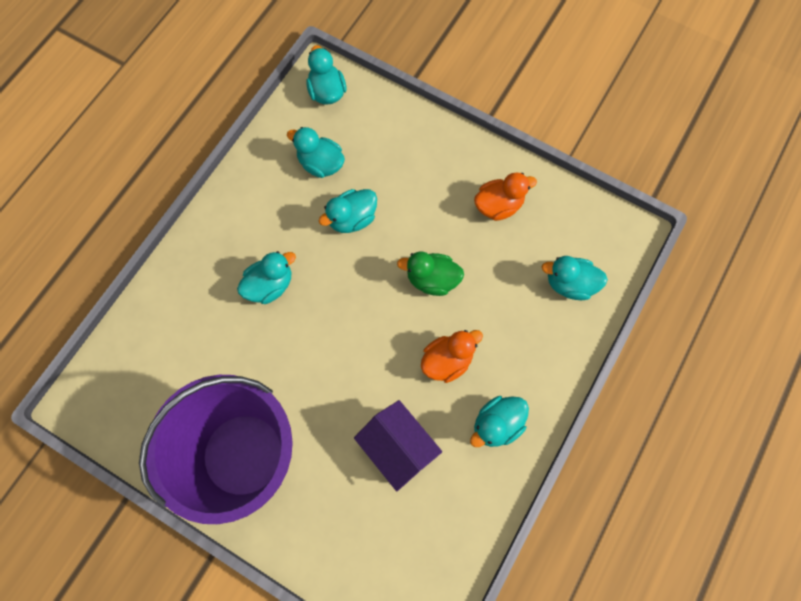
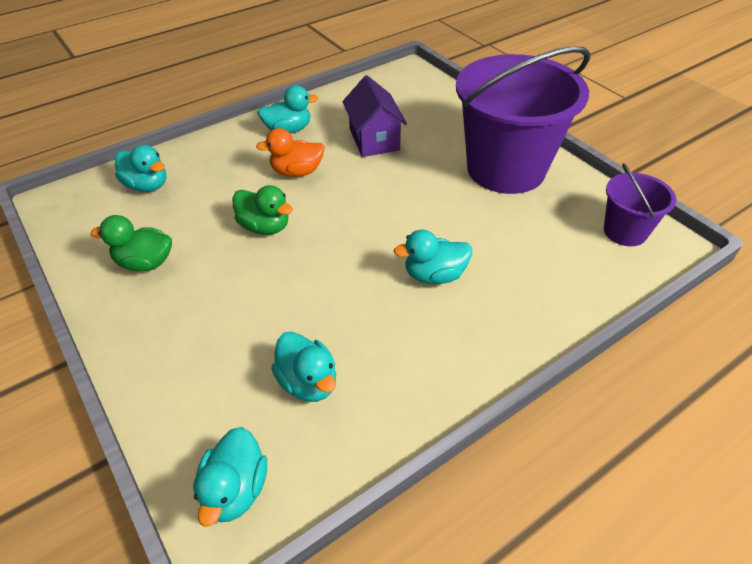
camera: 155 degrees left, 25 degrees down
turquoise duck [319,189,377,233] -> none
orange duck [474,172,537,221] -> green duck [91,215,172,271]
none -> purple bucket [604,163,676,246]

